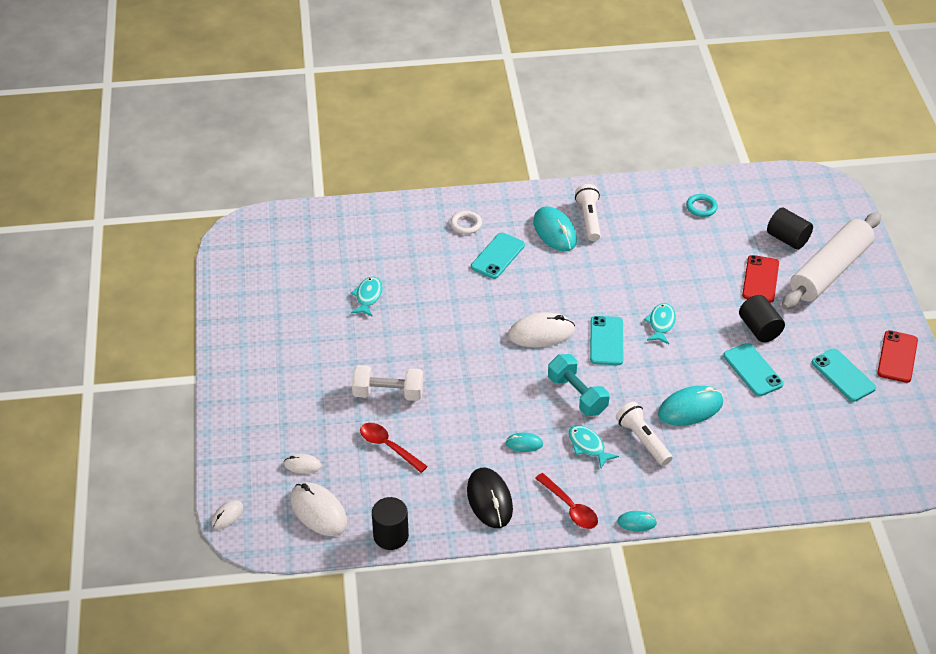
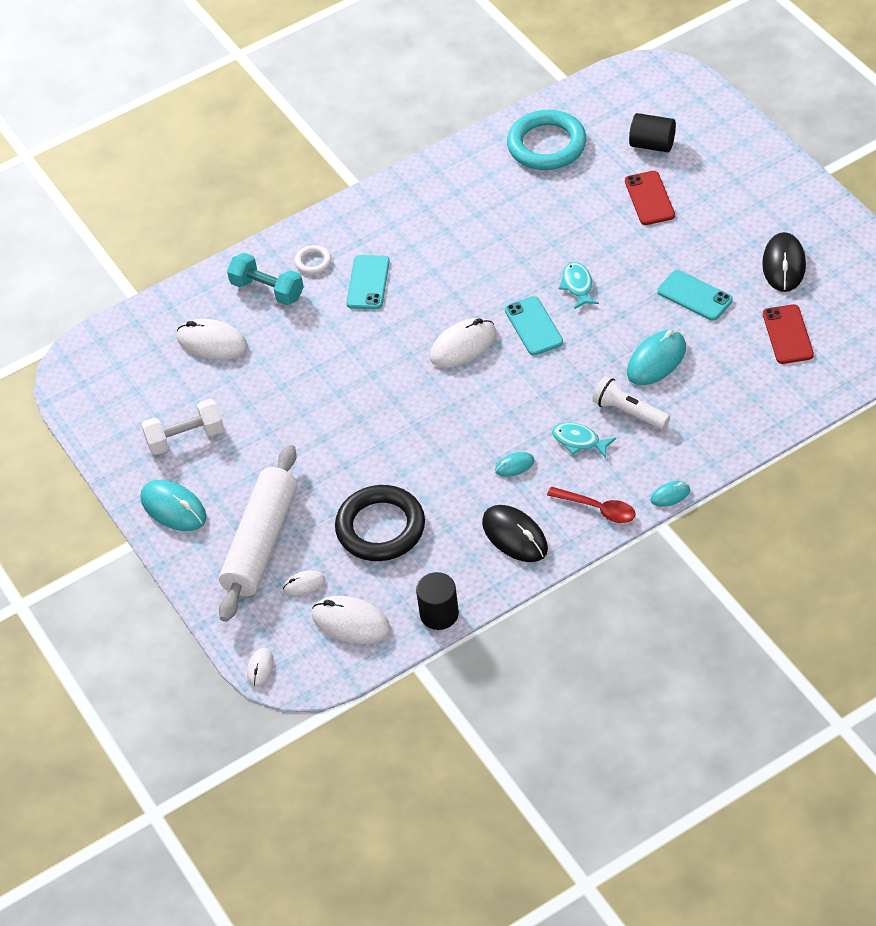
camera: 20 degrees left, 5 degrees up
turquoise fish [351,277,383,317] -> none
white dumbbell [352,365,423,401] -> white dumbbell moved to [141,399,224,455]
red spoon [360,423,428,473] -> black ring [335,485,425,561]
turquoise mouse [533,206,577,252] -> turquoise mouse moved to [141,480,207,531]
turquoise dumbbell [548,354,609,416] -> turquoise dumbbell moved to [227,253,304,305]
white flashlight [575,184,601,241] -> none
turquoise ring [686,194,718,217] -> turquoise ring [507,110,587,170], size x2.22
black cylinder [739,295,785,342] -> none
white rolling pin [782,212,881,310] -> white rolling pin moved to [219,445,297,622]
turquoise phone [812,349,876,402] -> black mouse [762,232,806,292]
red phone [877,330,918,383] -> red phone moved to [763,304,814,364]
none -> white mouse [177,319,248,360]

